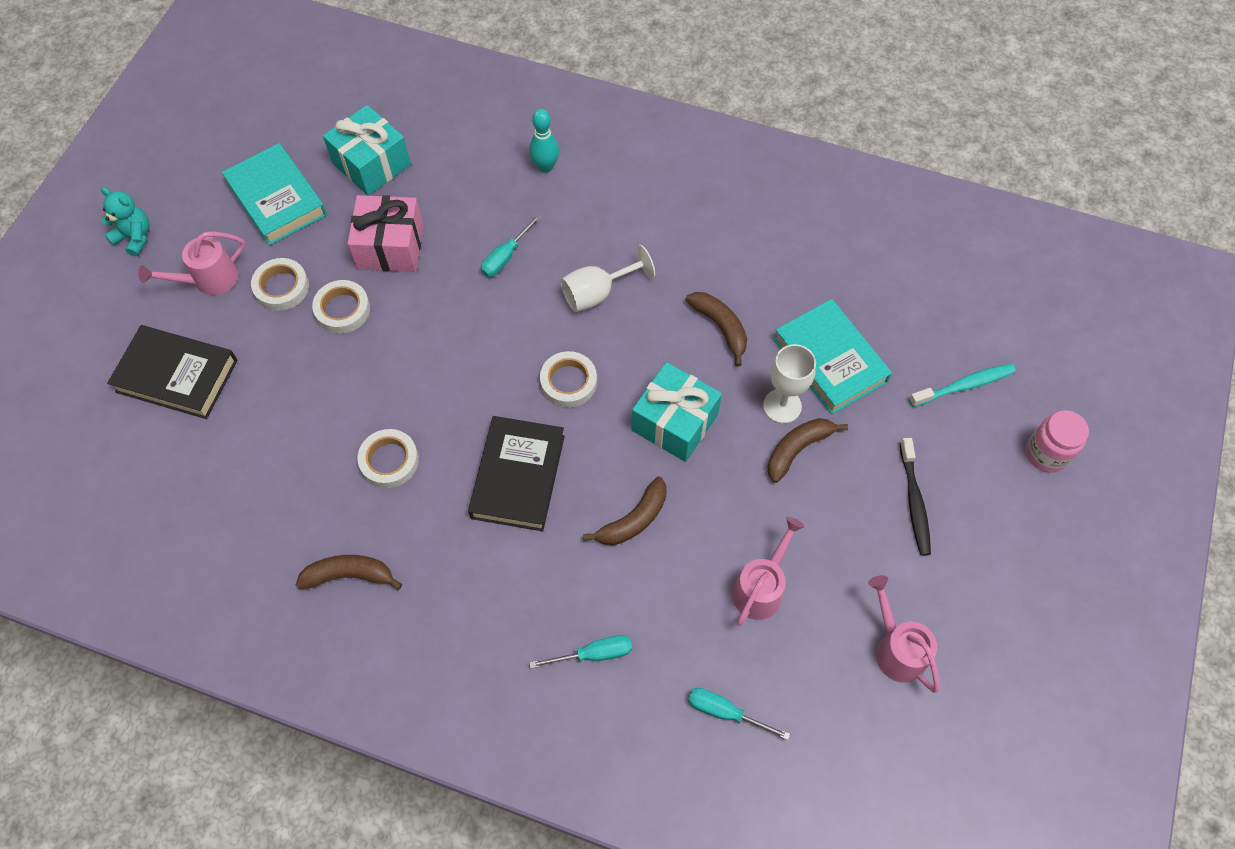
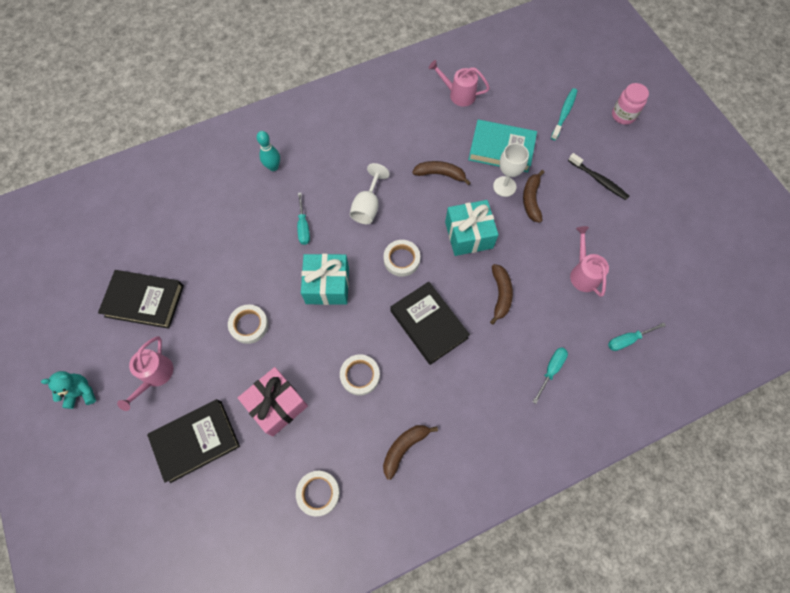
camera: 45 degrees left, 5 degrees up
turquoise book [222,143,327,246] -> black book [98,270,184,329]
white tape [251,258,309,311] -> white tape moved to [296,471,340,516]
turquoise gift [323,105,411,196] -> turquoise gift moved to [301,254,349,305]
pink gift [347,195,423,272] -> pink gift moved to [238,367,308,437]
pink watering can [868,575,940,693] -> pink watering can moved to [429,60,490,106]

